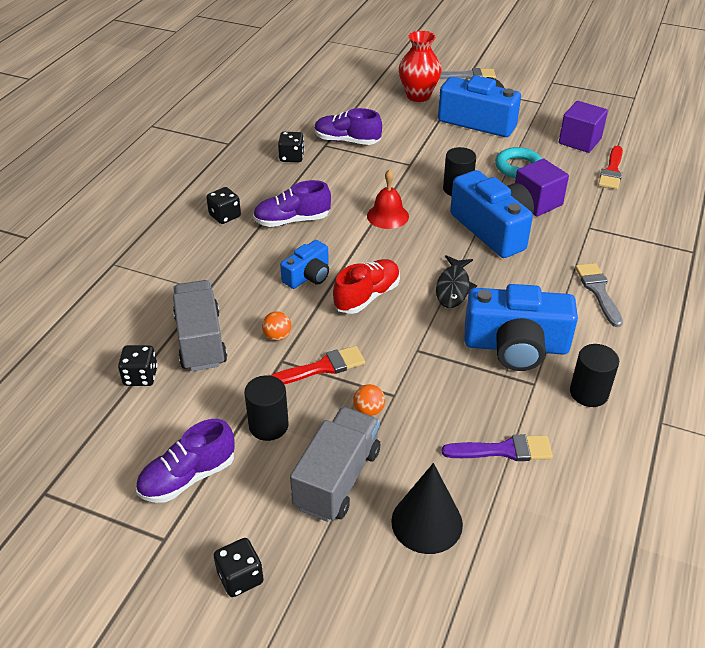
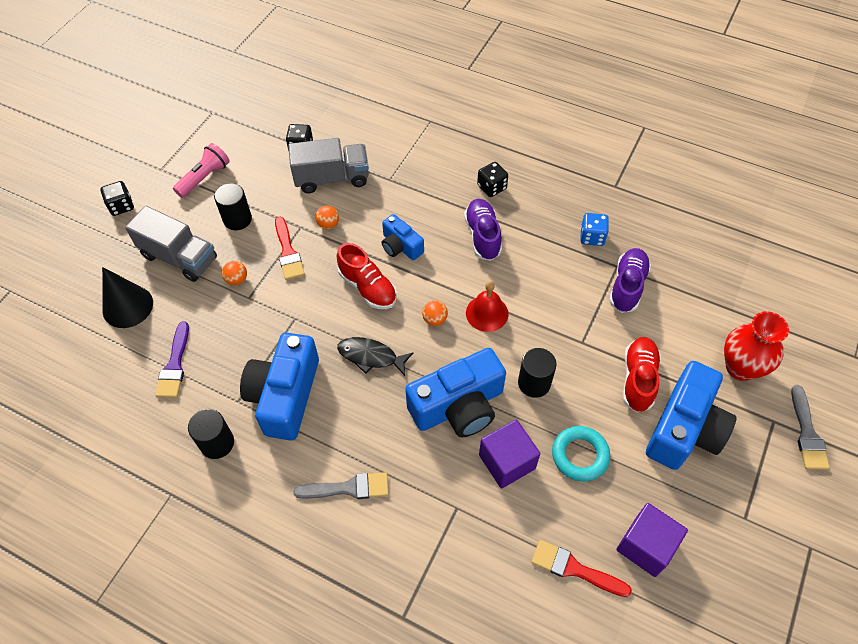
camera: 95 degrees right, 15 degrees up
purple shoe [136,419,235,503] -> pink flashlight [173,143,230,198]
black dice [278,132,304,162] -> blue dice [580,213,609,246]
none -> orange ball [422,300,448,326]
none -> red shoe [623,337,661,412]

